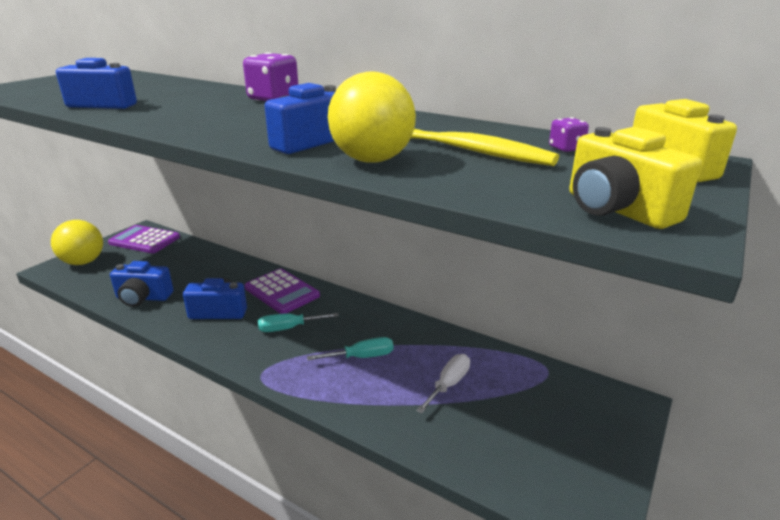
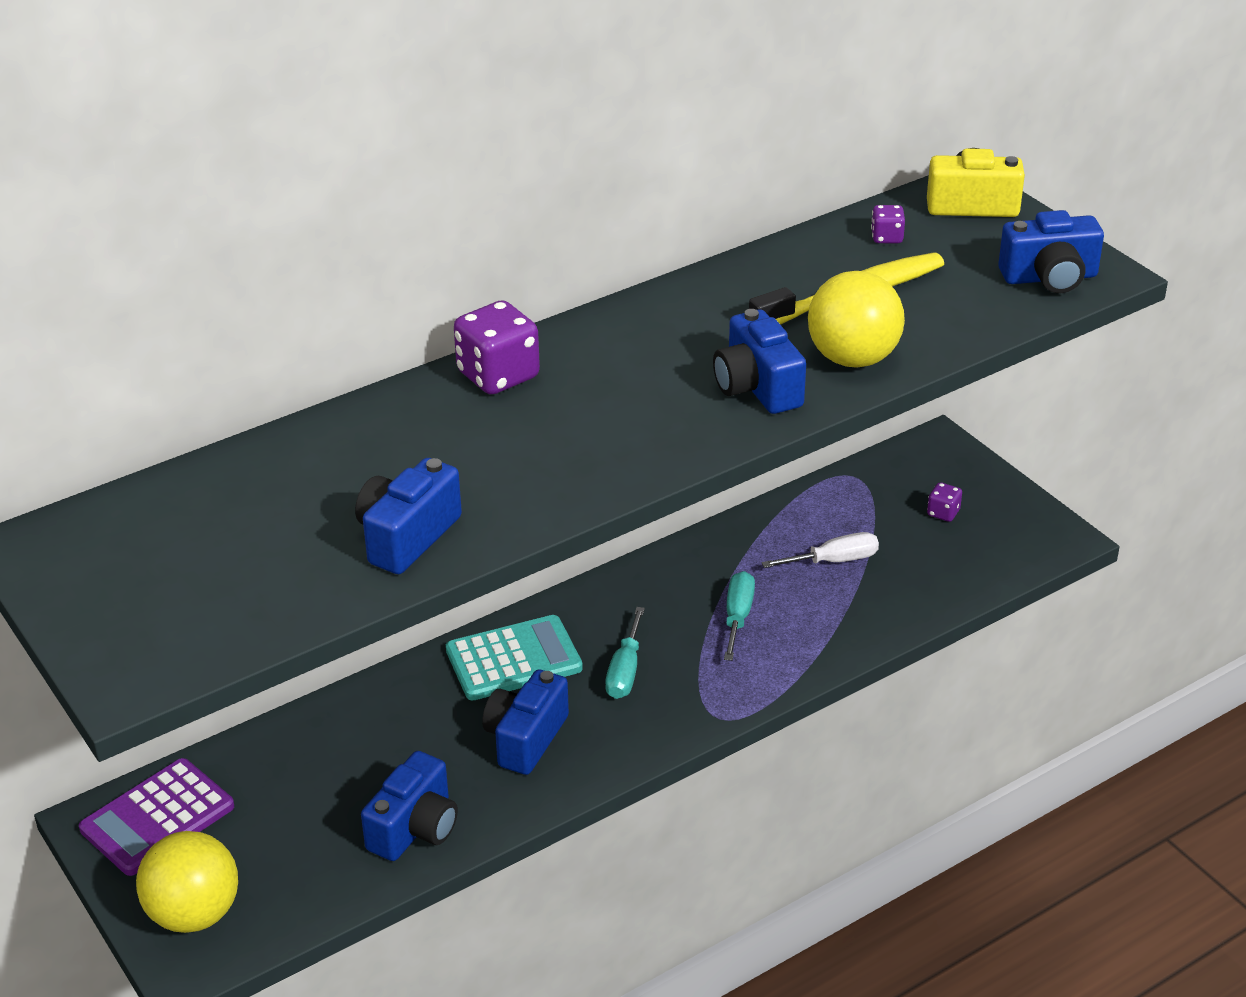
camera: 65 degrees left, 10 degrees up
purple calculator [244,269,320,314] -> turquoise calculator [446,615,583,700]
white screwdriver [416,354,470,413] -> white screwdriver turned 105 degrees clockwise [762,532,879,568]
yellow camera [569,127,702,229] -> blue camera [998,210,1104,293]
none -> purple dice [927,482,962,522]

